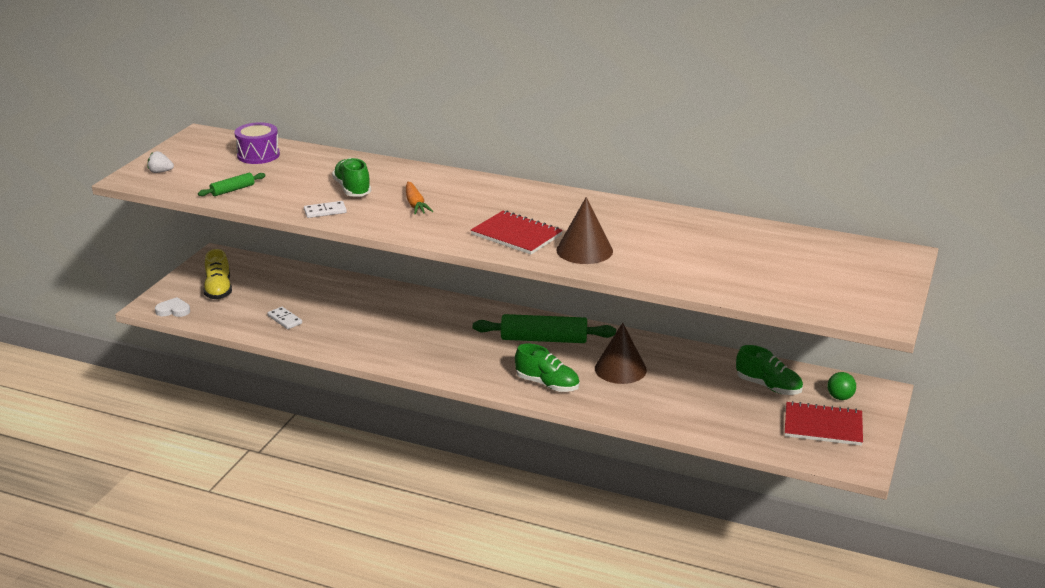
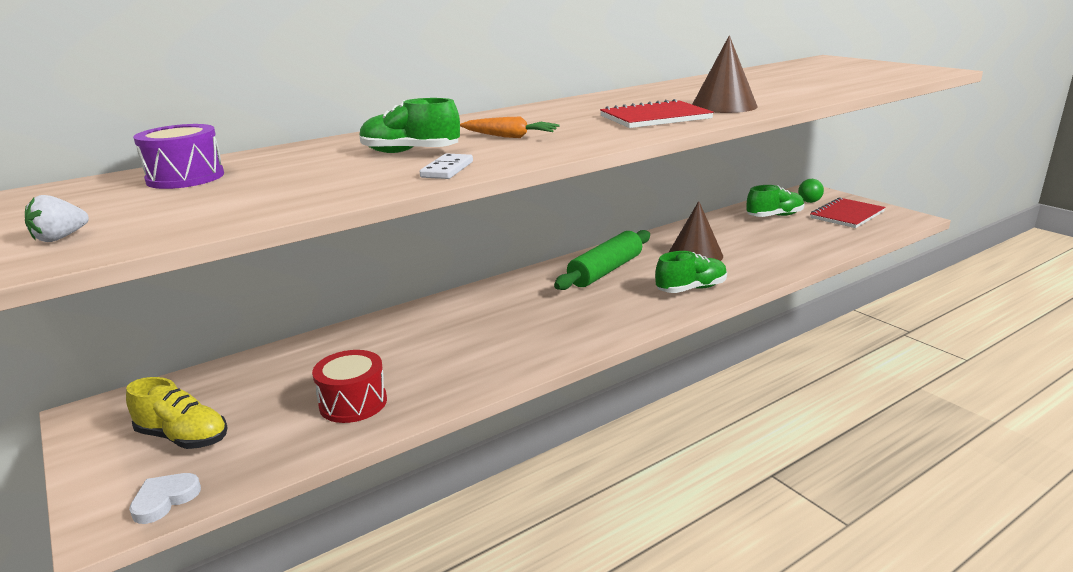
camera: 55 degrees left, 5 degrees down
green rolling pin [198,173,266,196] -> none
white domino [267,307,302,329] -> red drum [312,350,387,423]

